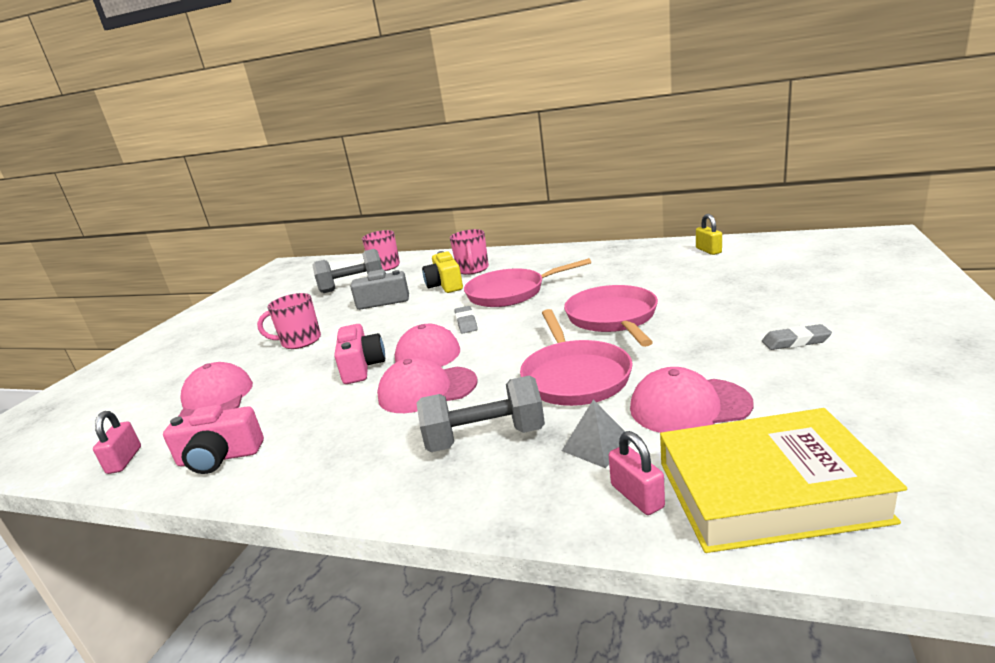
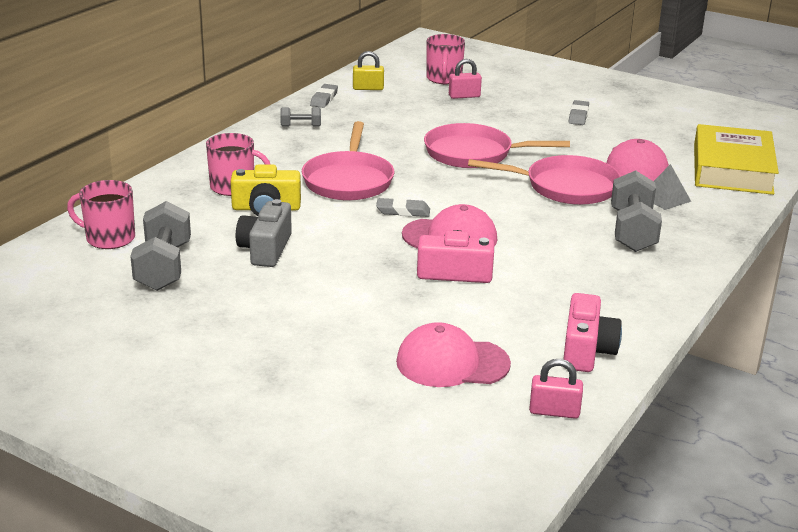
camera: 80 degrees left, 5 degrees up
pink mug [257,293,321,349] -> pink mug moved to [426,34,465,84]
pink cap [377,357,478,413] -> none
pink padlock [609,431,665,515] -> pink padlock moved to [449,59,482,99]
none -> grey dumbbell [280,107,321,127]
none -> grey eraser [310,84,338,108]

